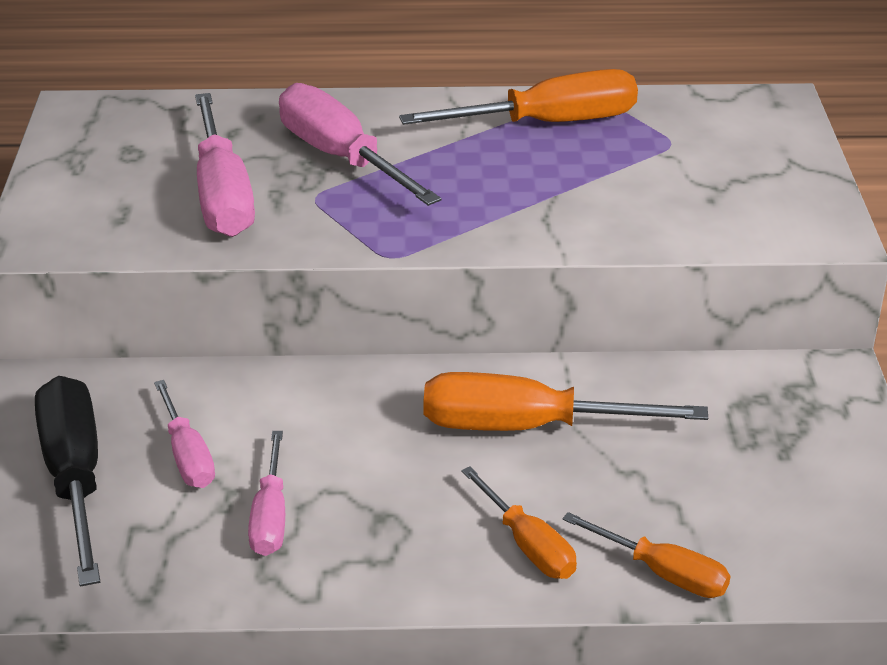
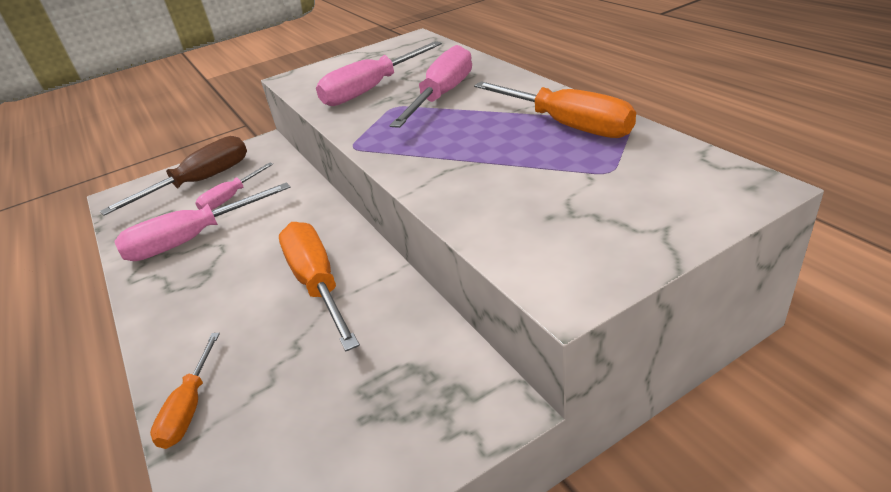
camera: 65 degrees right, 0 degrees up
black screwdriver [35,376,100,587] -> brown screwdriver [100,136,247,216]
pink screwdriver [248,431,285,556] -> pink screwdriver [114,182,290,261], size x1.72
orange screwdriver [461,466,577,579] -> none

